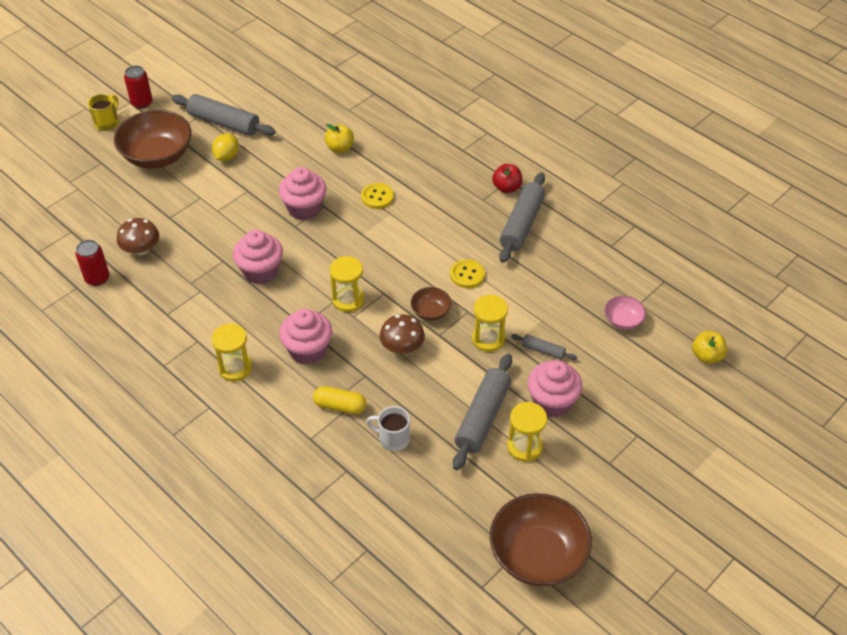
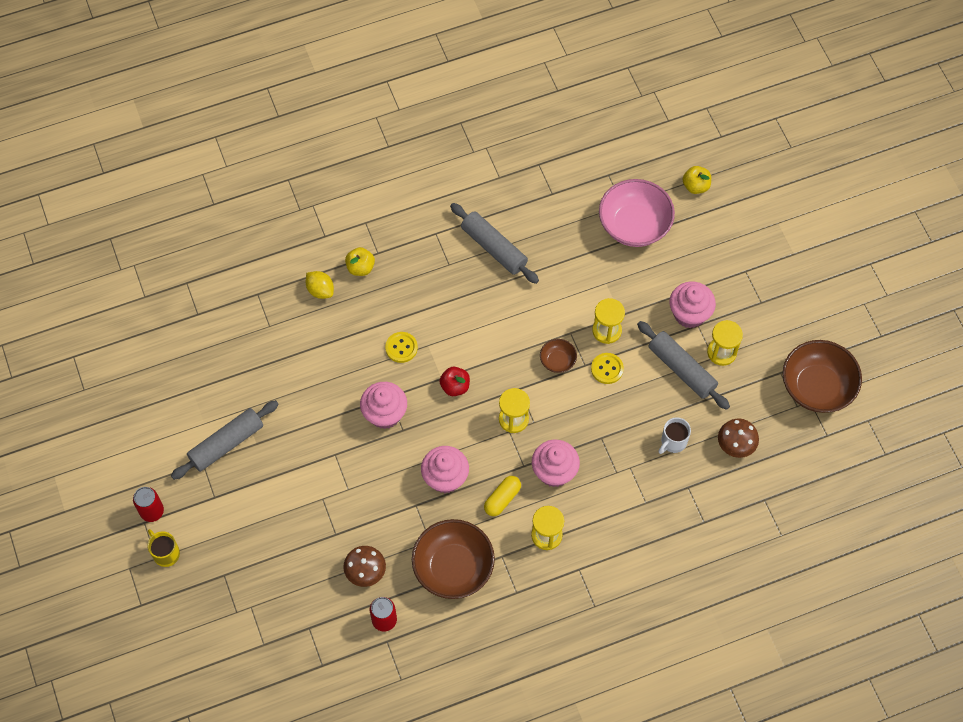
camera: 65 degrees left, 15 degrees up
brown bowl [114,110,192,169] -> brown bowl moved to [412,519,495,599]
yellow lemon [212,133,239,161] -> yellow lemon moved to [306,271,334,299]
yellow capsule [313,386,366,414] -> yellow capsule moved to [484,476,521,516]
yellow apple [325,124,354,153] -> yellow apple moved to [345,247,375,276]
brown mushroom [380,314,425,354] -> brown mushroom moved to [718,418,759,458]
yellow button [450,260,485,288] -> yellow button moved to [591,353,624,384]
red apple [492,164,522,193] -> red apple moved to [439,367,470,396]
grey rolling pin [511,334,577,360] -> none
pink bowl [605,296,646,330] -> pink bowl [599,179,675,247], size x2.10

